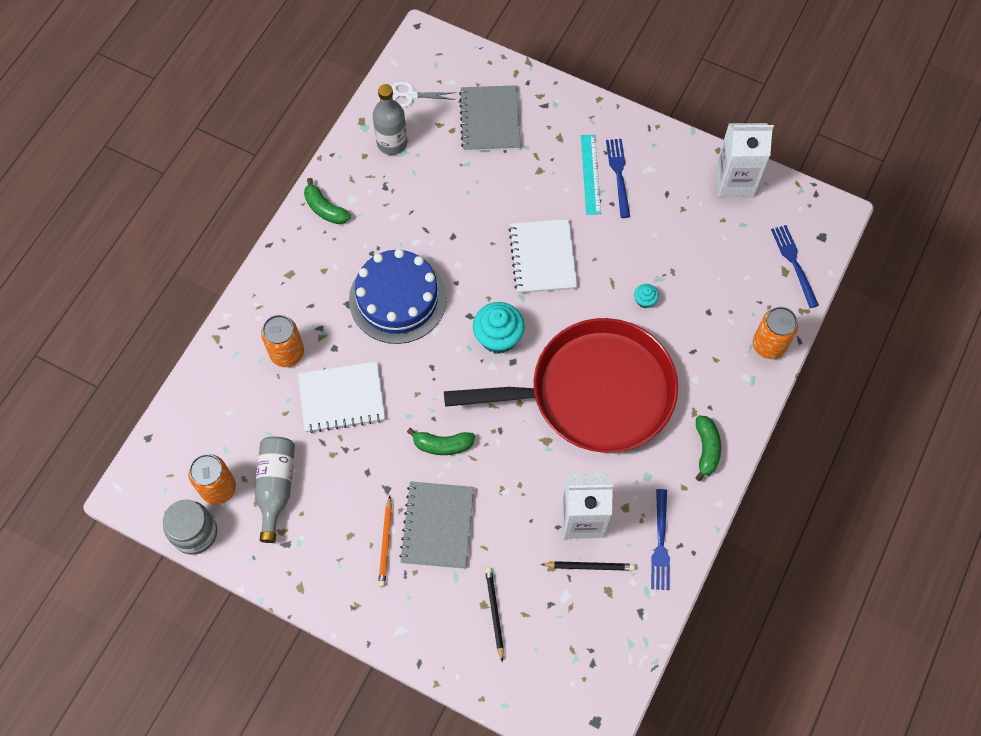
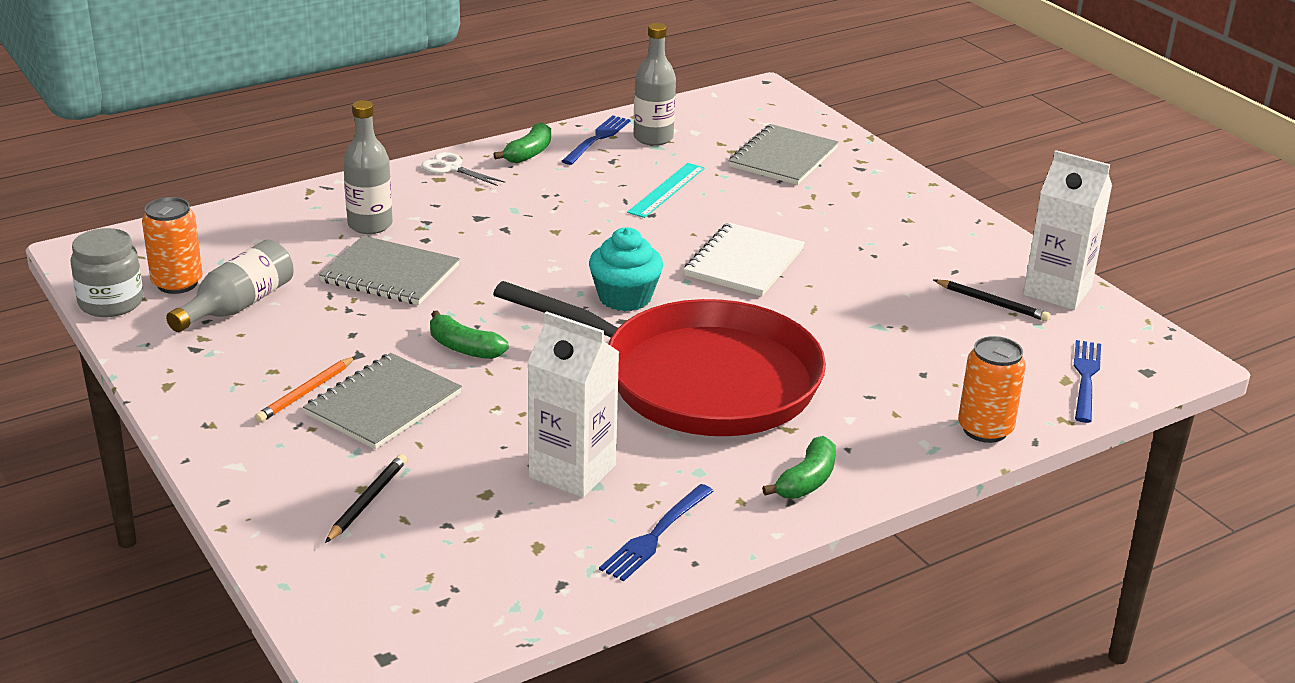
camera: 30 degrees right, 35 degrees down
orange can [261,315,304,367] -> grey bottle [343,100,393,234]
white notebook [298,361,385,433] -> grey notebook [319,236,460,305]
green banana [304,178,351,224] -> green banana turned 135 degrees counterclockwise [493,122,551,163]
blue cake [349,249,447,344] -> none
white scissors [392,81,456,108] -> white scissors moved to [421,152,505,186]
black pencil [541,561,635,571] -> black pencil moved to [933,279,1050,322]
turquoise ruler [581,135,601,215] -> turquoise ruler moved to [627,163,705,218]
blue fork [606,139,630,218] -> blue fork moved to [562,115,630,165]
turquoise cupcake [634,284,659,308] -> none

